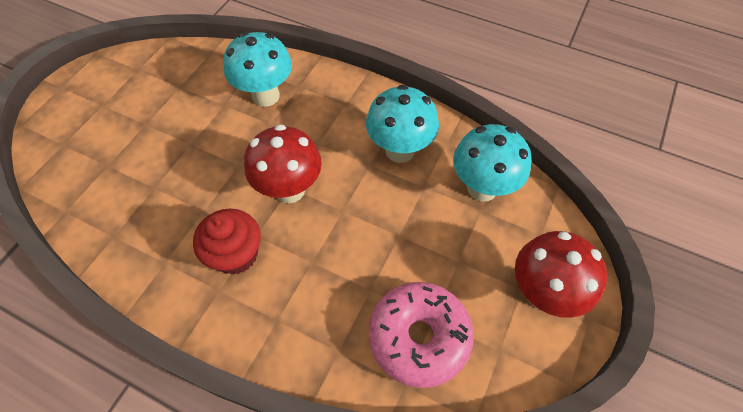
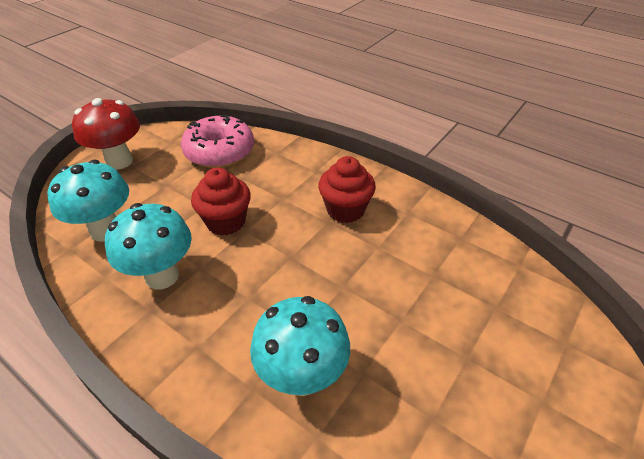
camera: 170 degrees left, 15 degrees down
red mushroom [244,124,322,203] -> none
none -> red cupcake [191,168,251,236]

